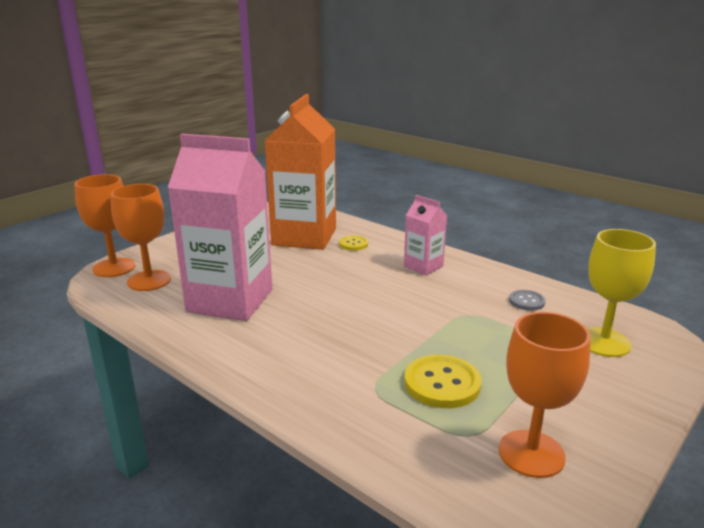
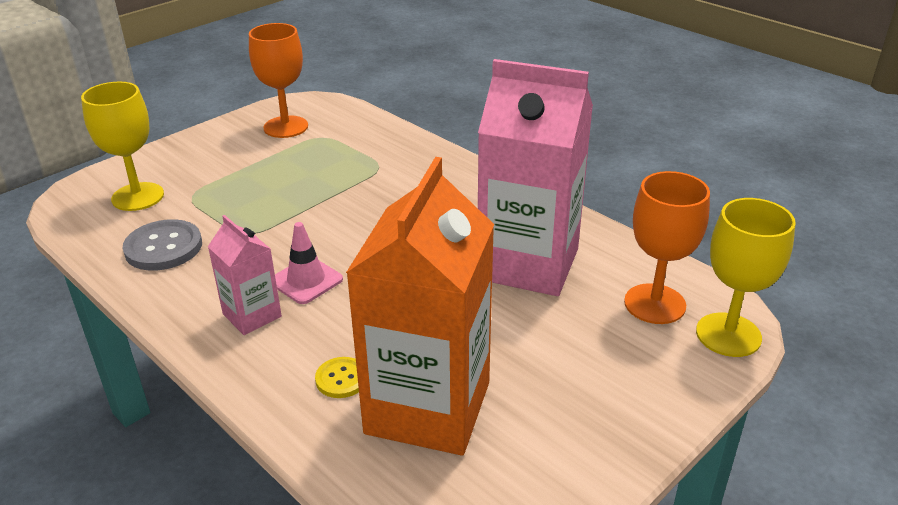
camera: 175 degrees left, 10 degrees up
orange goblet [75,174,135,277] -> yellow goblet [696,198,796,357]
yellow button [404,355,482,408] -> none
grey button [509,290,546,311] -> grey button [123,219,202,271], size x1.76
none -> pink traffic cone [275,222,343,304]

